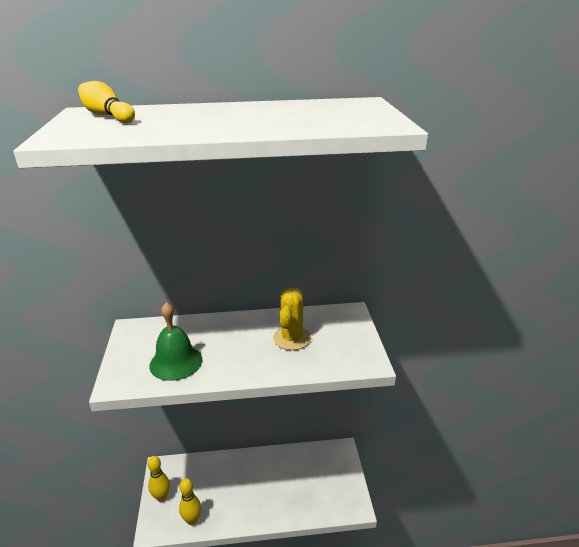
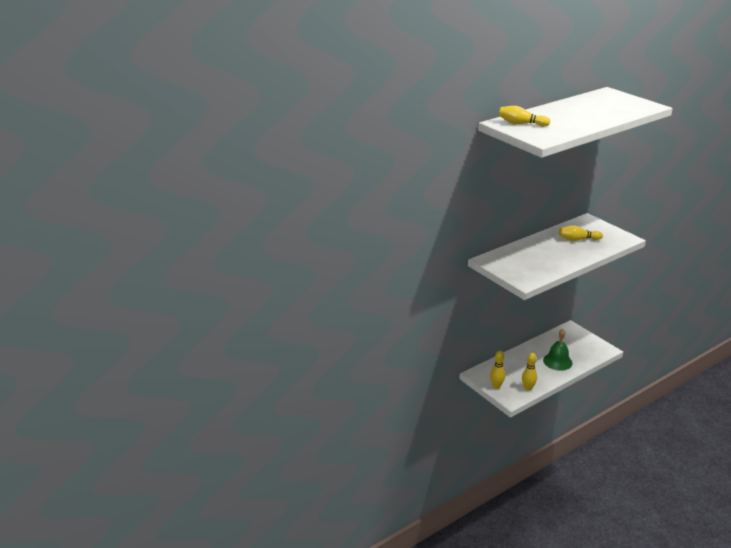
camera: 30 degrees left, 0 degrees up
green bell [149,303,202,381] -> green bell moved to [543,329,573,371]
yellow cactus [273,288,311,350] -> yellow bowling pin [559,225,603,241]

